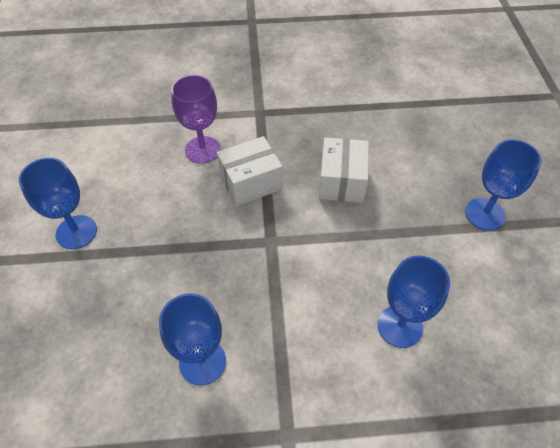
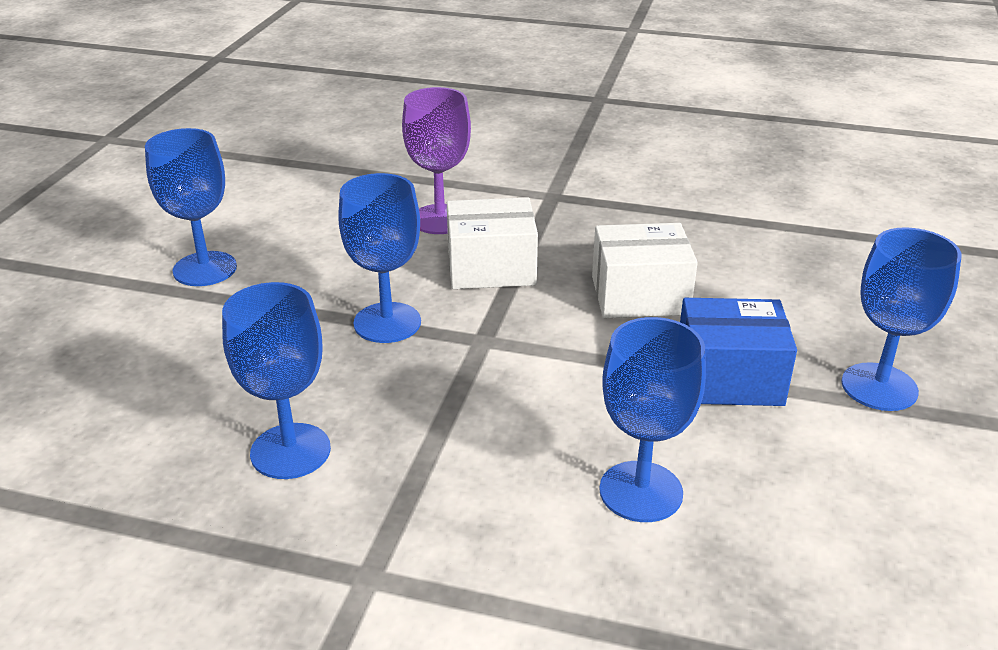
camera: 20 degrees right, 20 degrees down
white box [319,137,369,203] -> white box turned 60 degrees clockwise [592,223,698,318]
none -> blue goblet [338,173,421,343]
none -> blue box [680,298,797,406]

